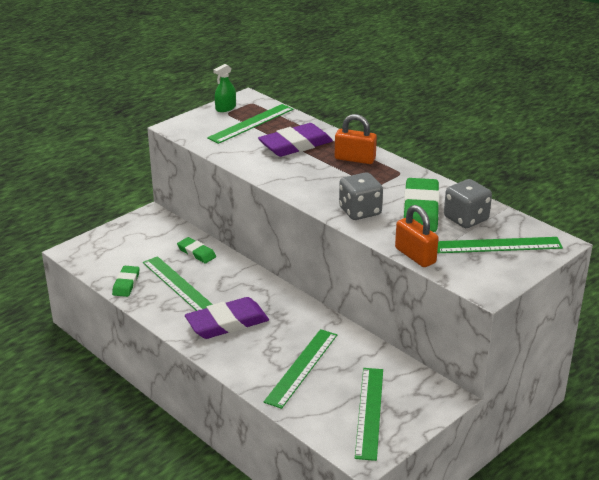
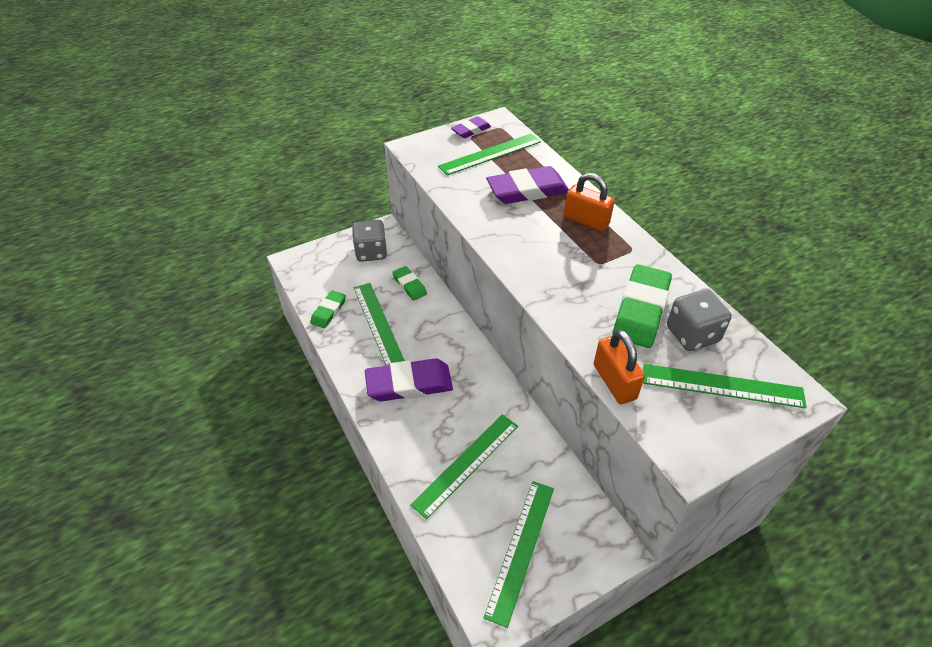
camera: 15 degrees right, 15 degrees up
green spray bottle [213,64,236,112] -> purple eraser [451,116,491,138]
grey dice [339,172,383,220] -> grey dice moved to [352,220,387,262]

